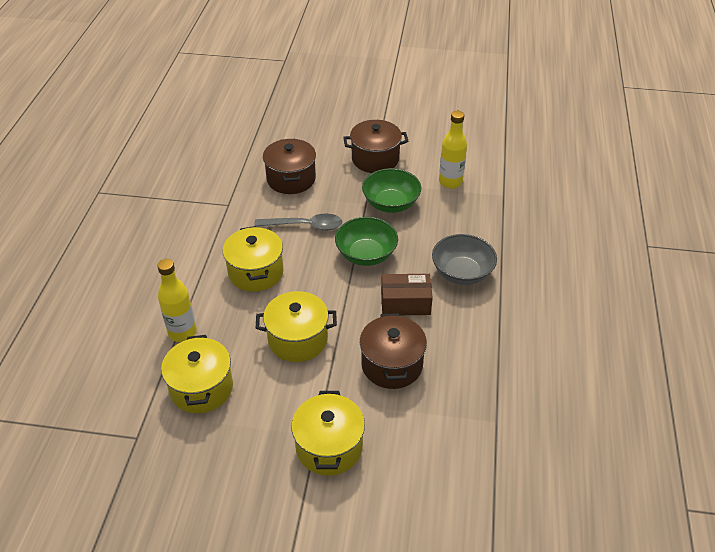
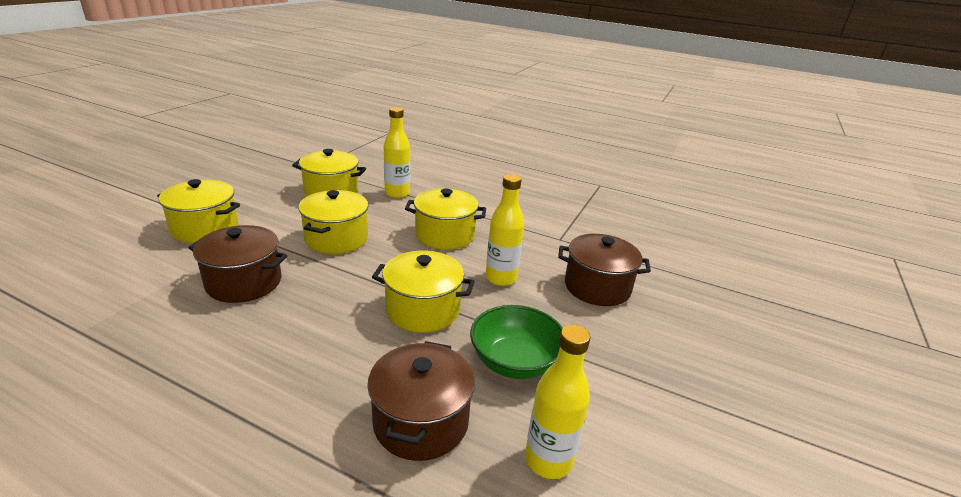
camera: 105 degrees right, 15 degrees down
grey spoon [254,213,342,231] -> yellow bottle [486,174,524,286]
green bowl [335,217,398,266] -> yellow pot [372,250,475,333]
brown pot [343,120,409,173] -> brown pot moved to [367,341,475,461]
brown box [381,274,433,315] -> none
grey bowl [432,234,497,285] -> none

